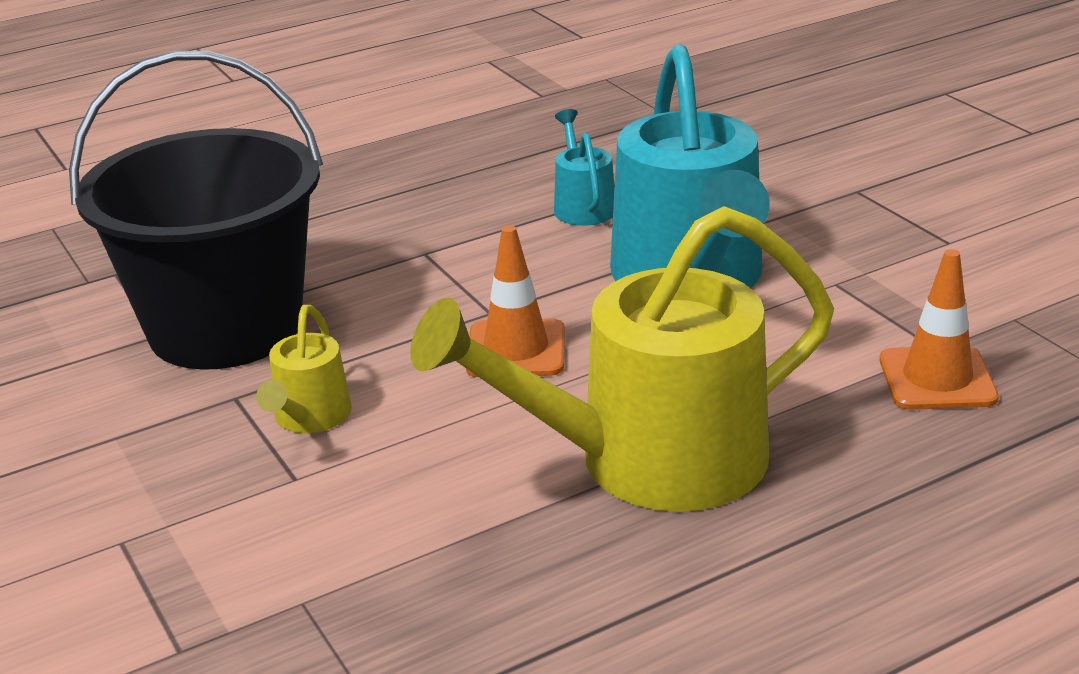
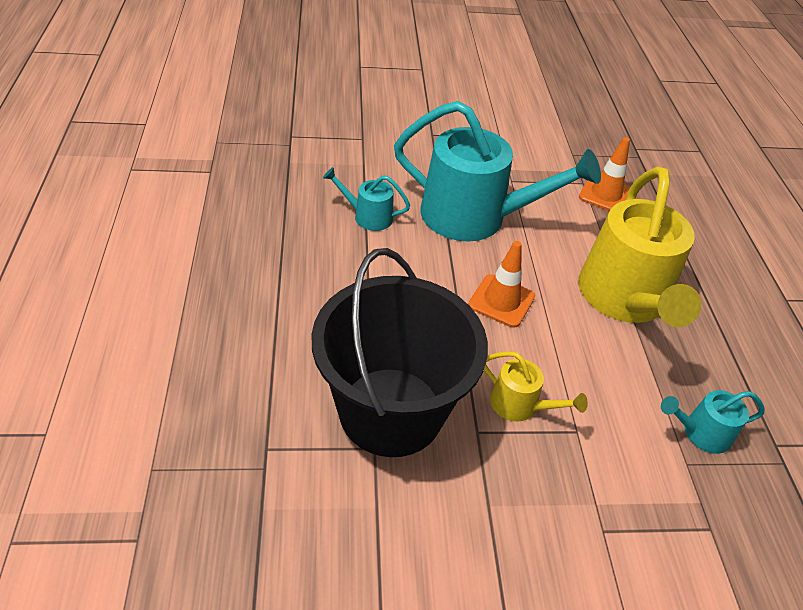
camera: 70 degrees left, 15 degrees up
none -> turquoise watering can [661,390,764,454]

